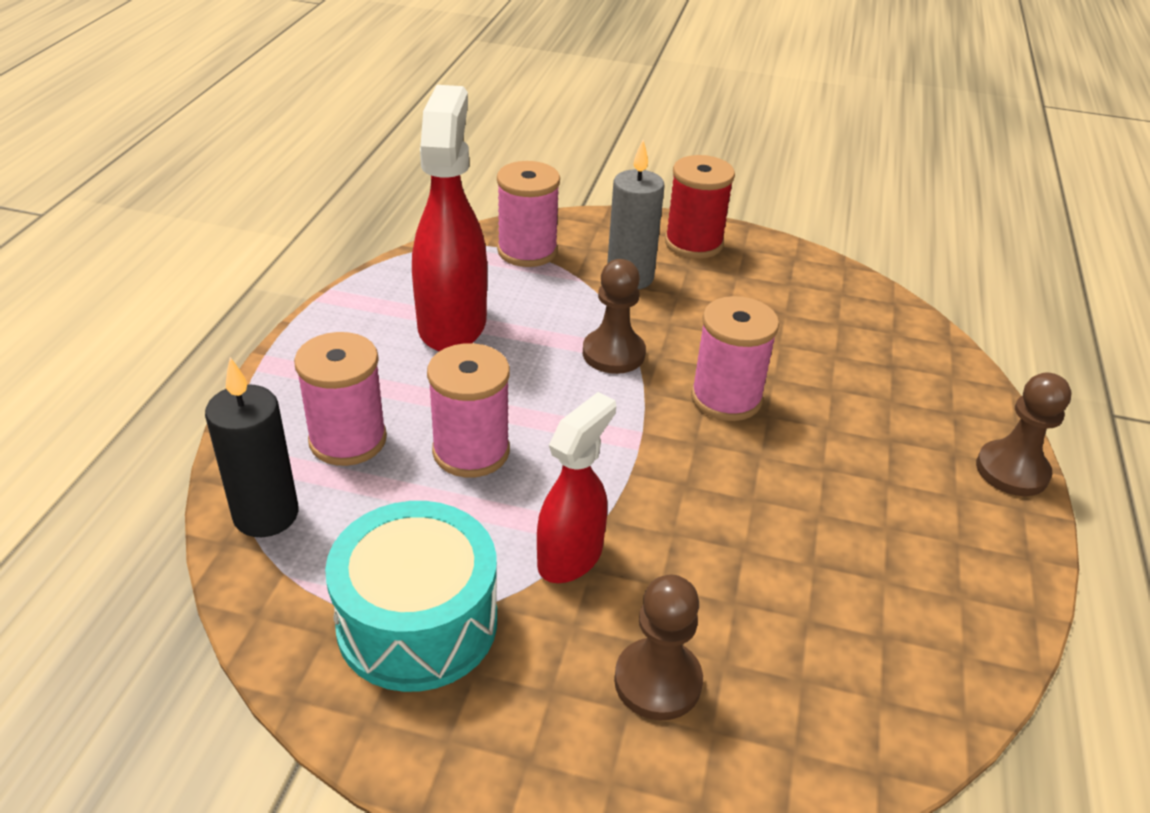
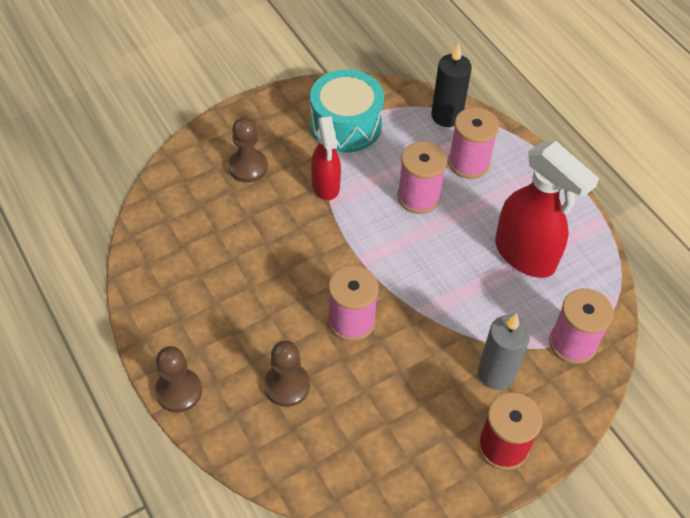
camera: 135 degrees right, 15 degrees up
brown pawn [583,259,646,374] -> brown pawn moved to [264,341,310,407]

